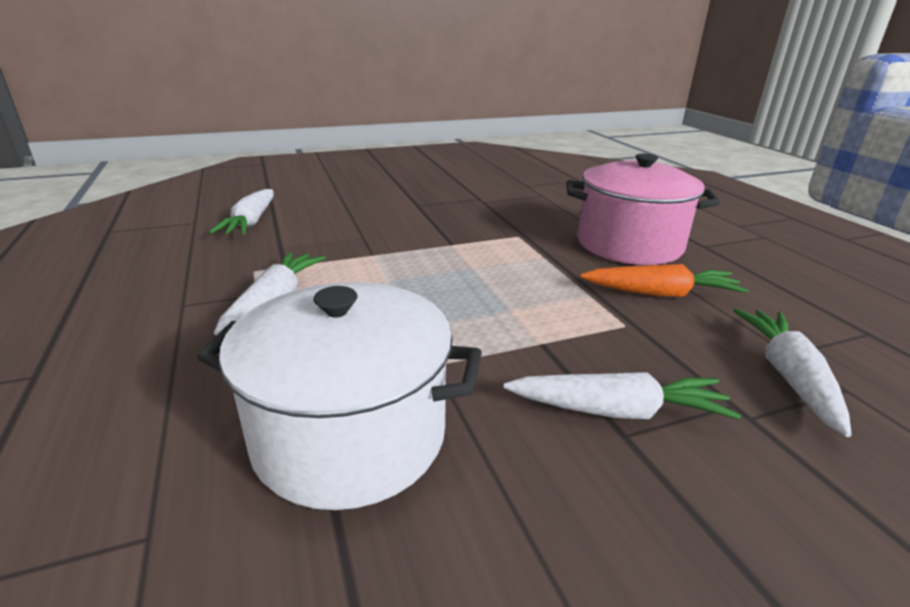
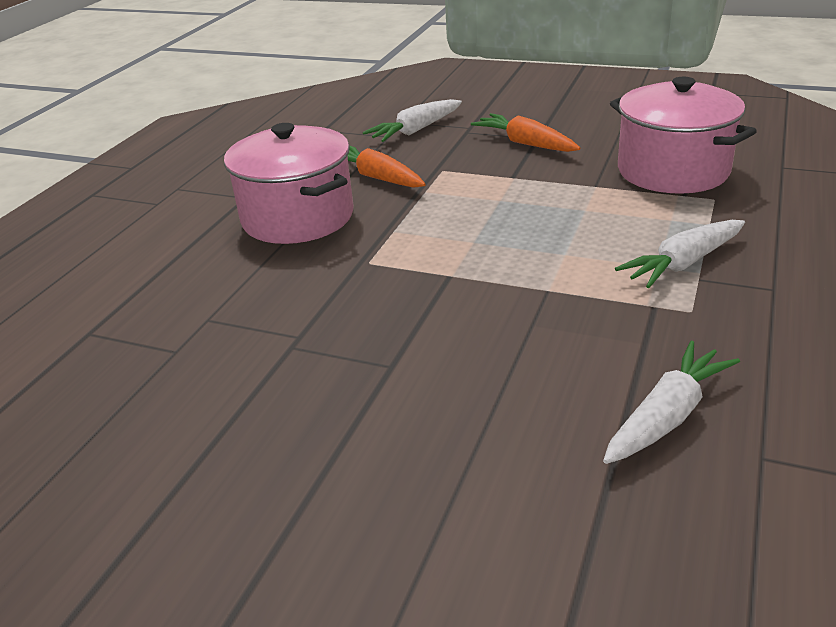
camera: 135 degrees left, 5 degrees up
white pot [197,282,482,510] -> pink pot [610,77,757,194]
white carrot [503,372,741,419] -> orange carrot [471,113,580,152]

